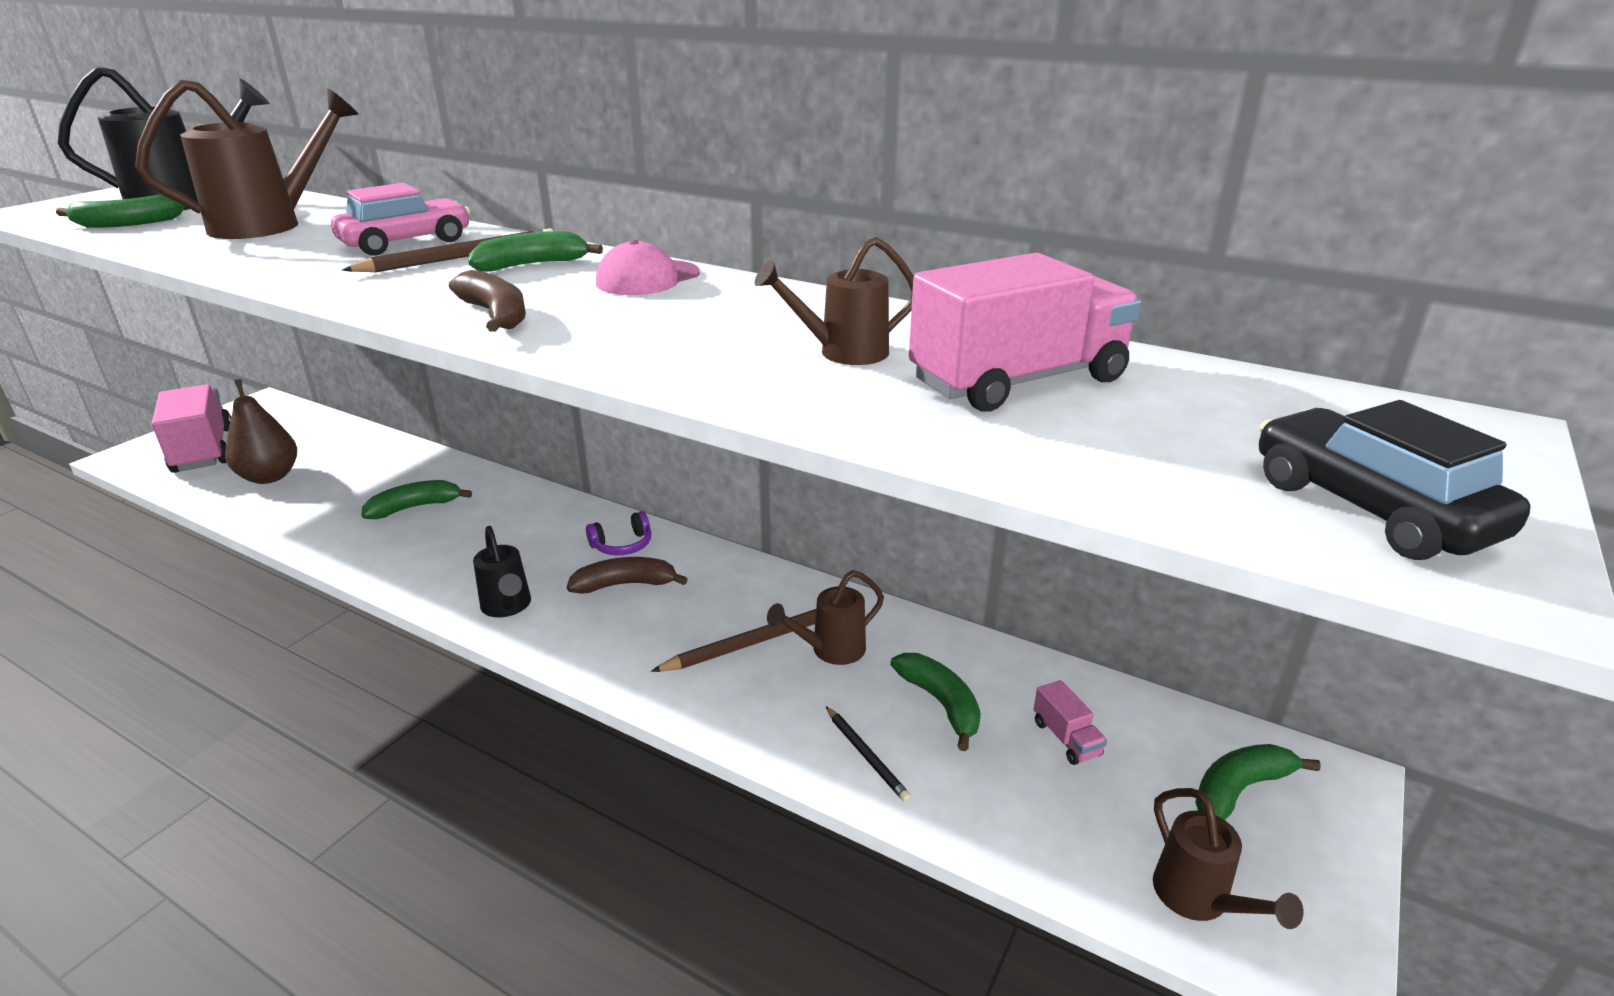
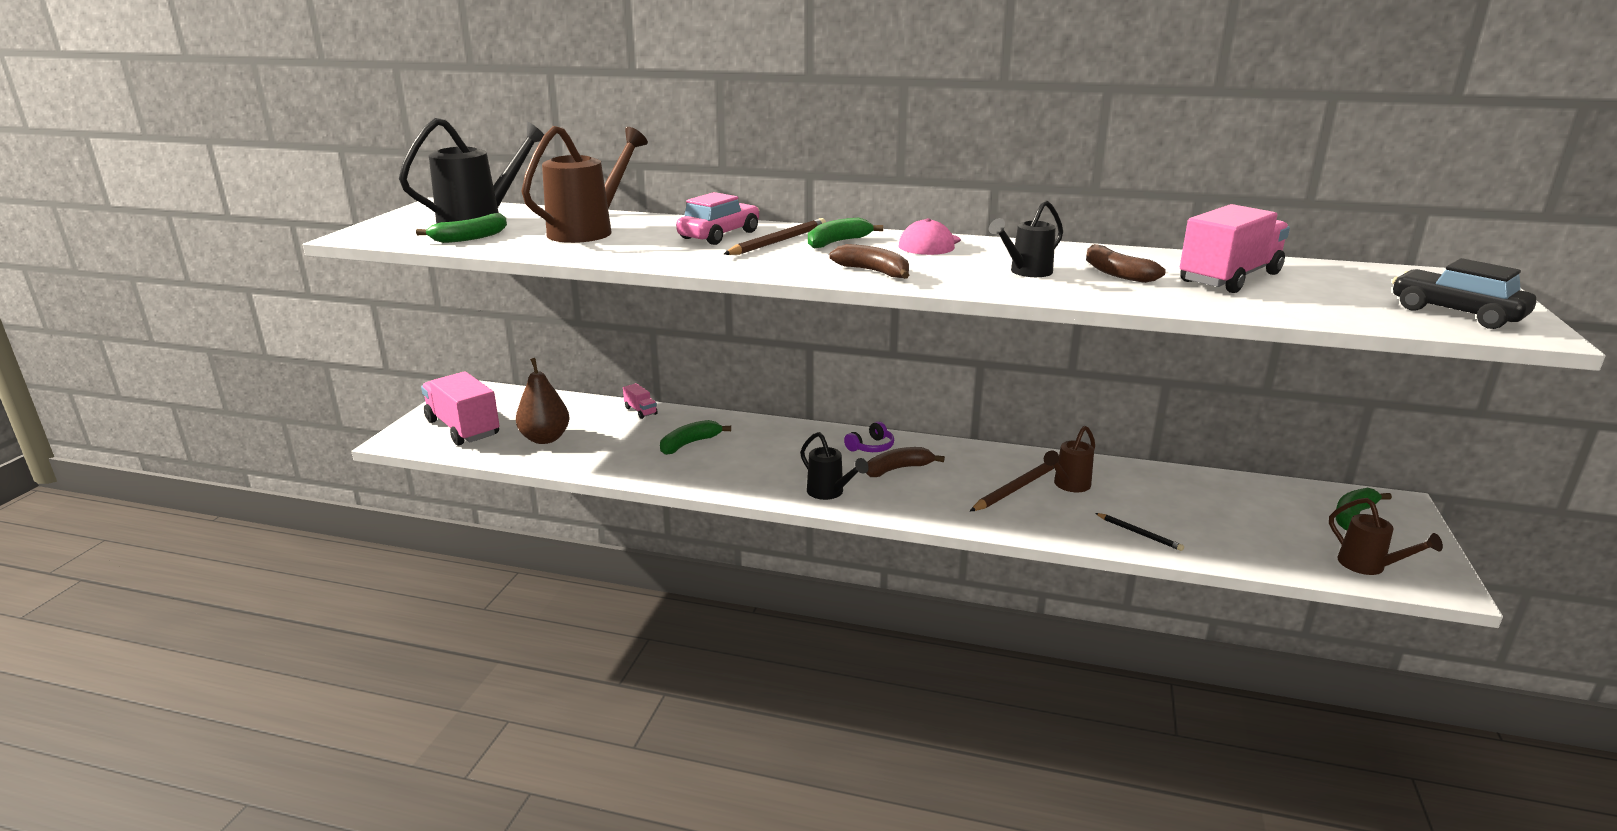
camera: 15 degrees left, 5 degrees down
brown watering can [755,237,914,365] -> brown banana [1086,244,1166,283]
green banana [891,653,981,751] -> none
pink truck [1033,680,1107,765] -> pink truck moved to [623,383,658,419]
none -> black watering can [989,200,1063,277]

